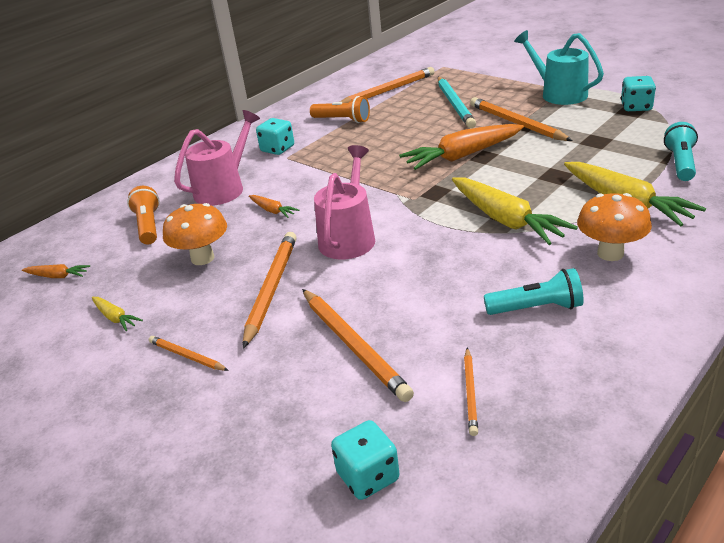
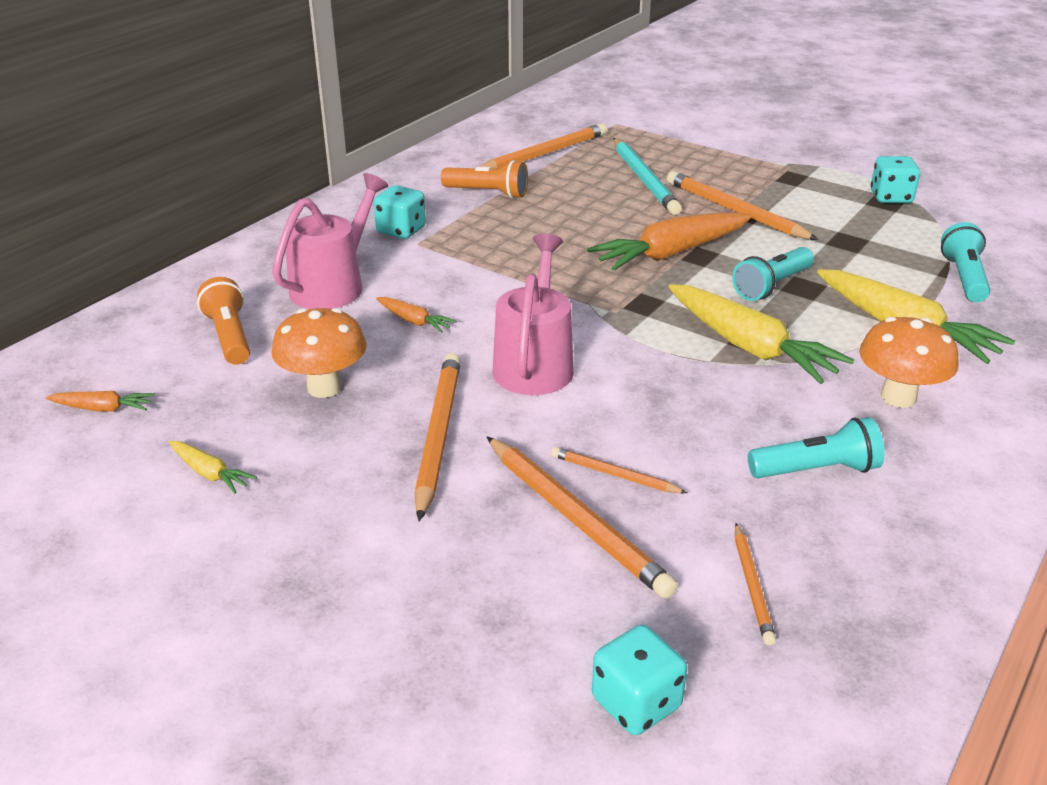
camera: 10 degrees left, 0 degrees up
orange pencil [149,336,229,371] -> orange pencil moved to [551,447,687,493]
turquoise watering can [514,30,604,105] -> none
none -> turquoise flashlight [732,247,814,301]

